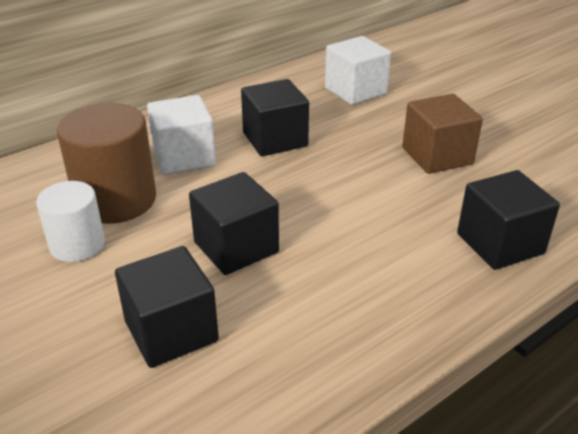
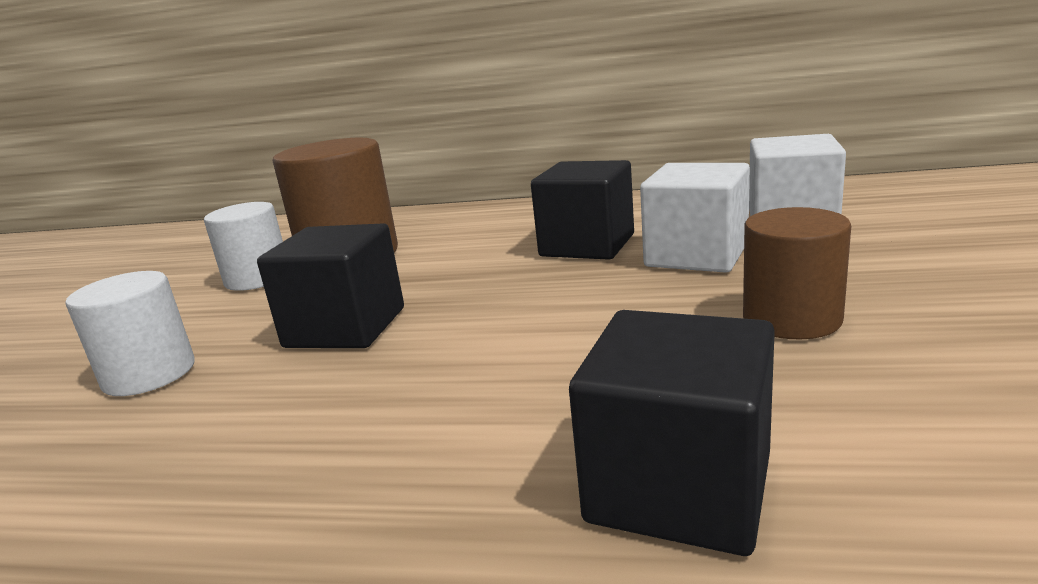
camera: 50 degrees right, 15 degrees down
black cube [115,246,219,368] -> white cylinder [65,271,195,396]
white cube [147,95,216,175] -> white cube moved to [640,163,750,273]
brown cube [402,94,483,174] -> brown cylinder [743,207,851,340]

